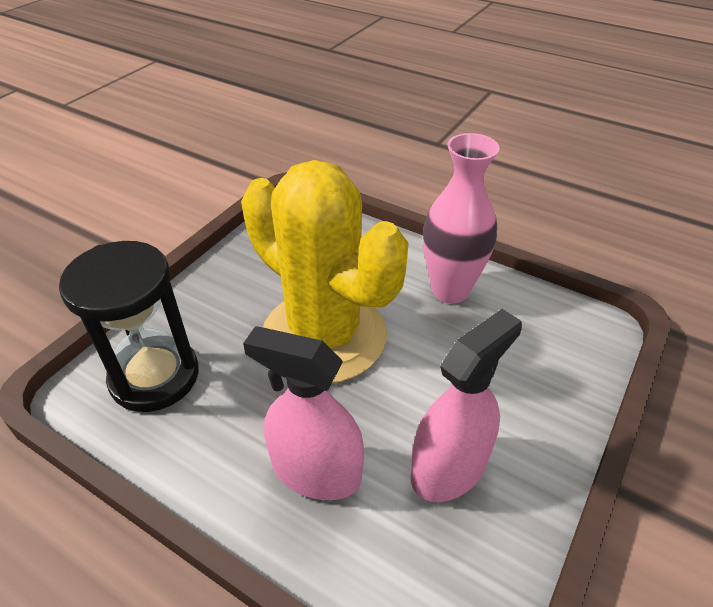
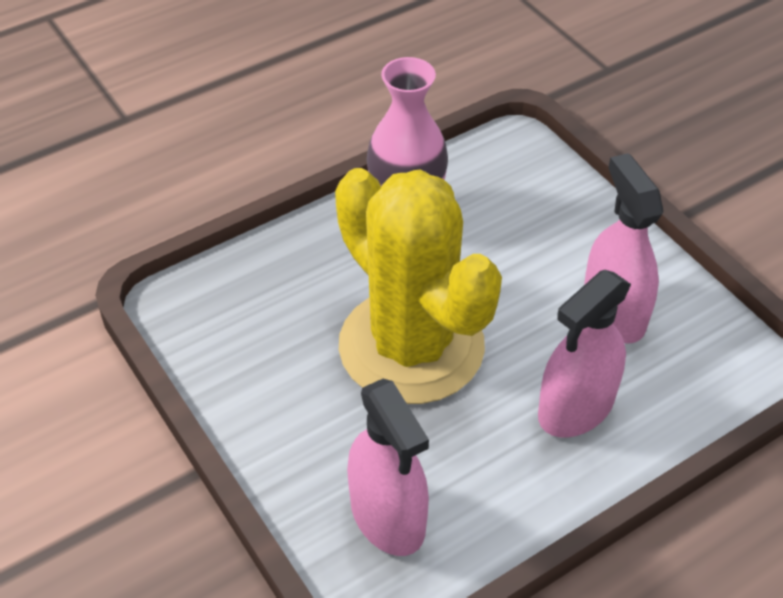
camera: 65 degrees left, 5 degrees up
black hourglass [59,241,199,412] -> pink spray bottle [347,379,429,556]
yellow cactus [241,160,409,383] -> yellow cactus turned 75 degrees clockwise [335,168,502,404]

